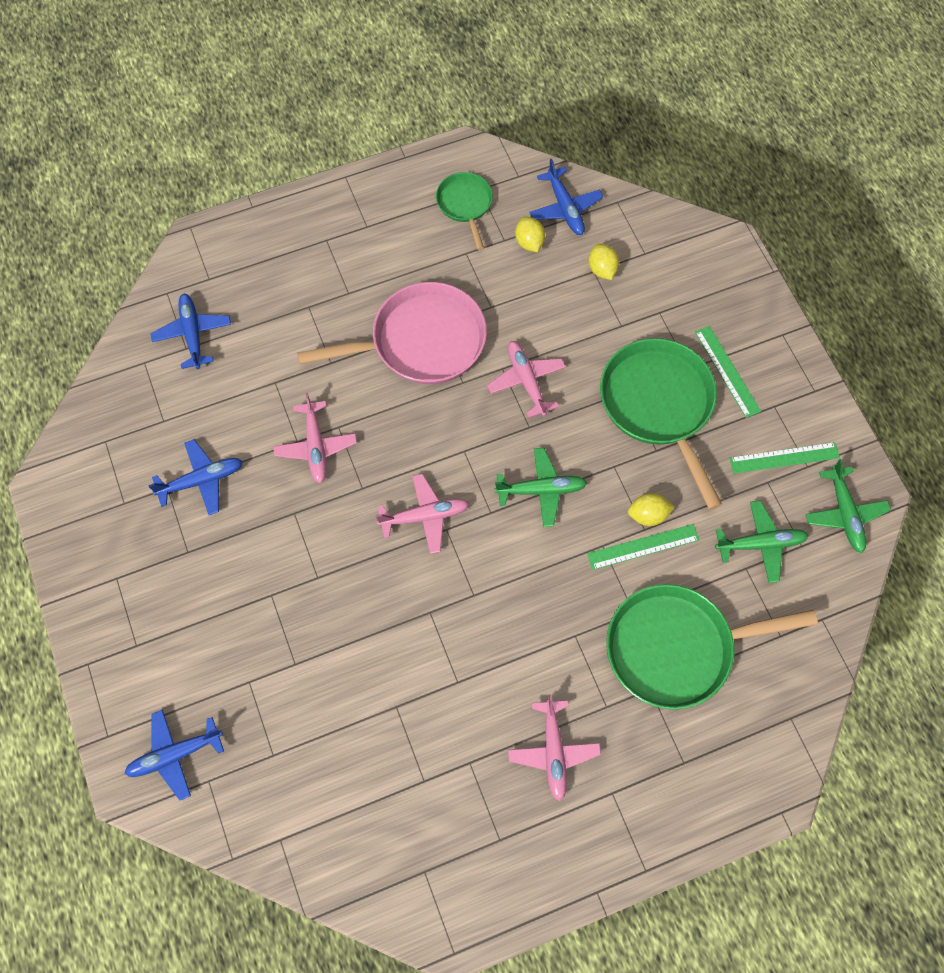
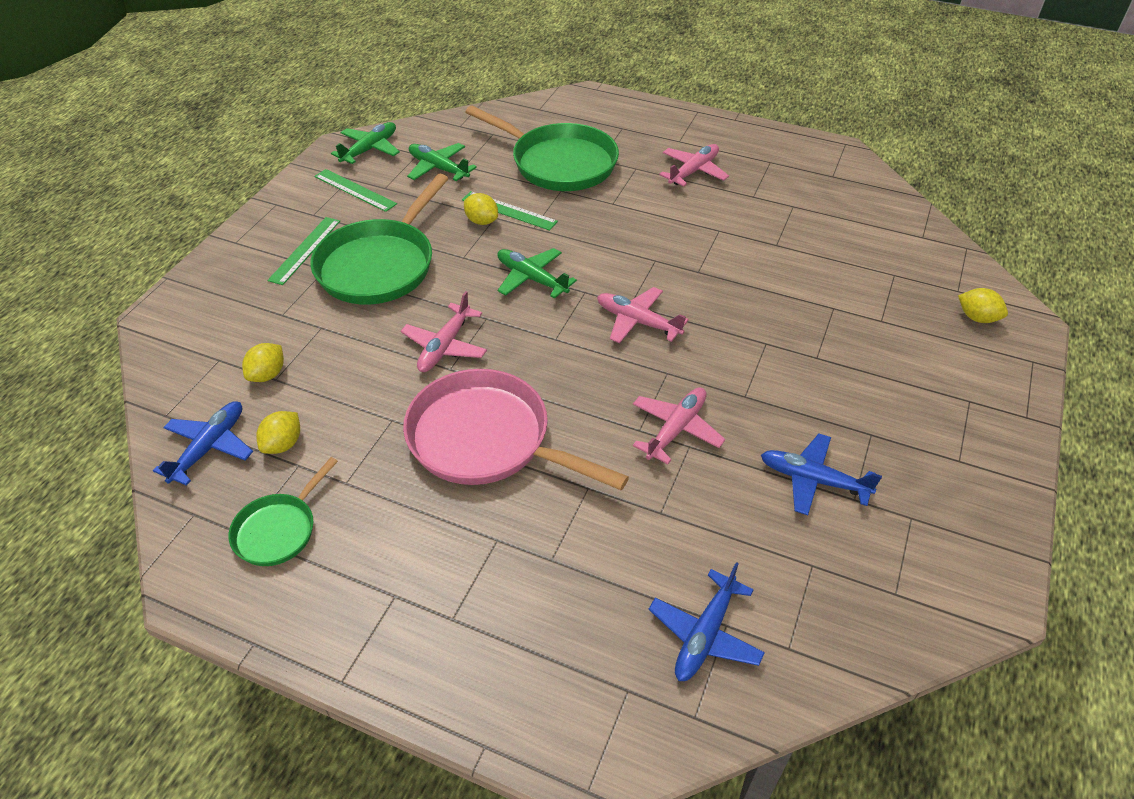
camera: 135 degrees left, 20 degrees down
blue plane [124,710,224,800] -> yellow lemon [958,288,1008,323]

